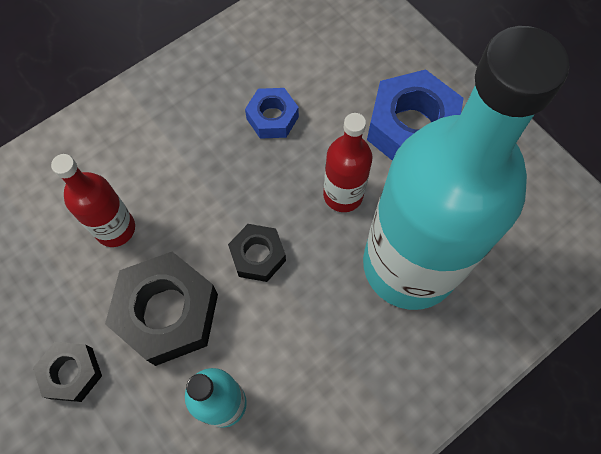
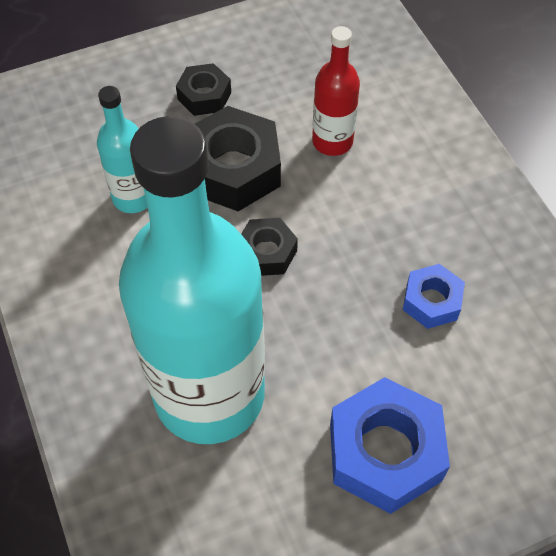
camera: 105 degrees right, 10 degrees down
red bottle [323,113,372,212] -> none

